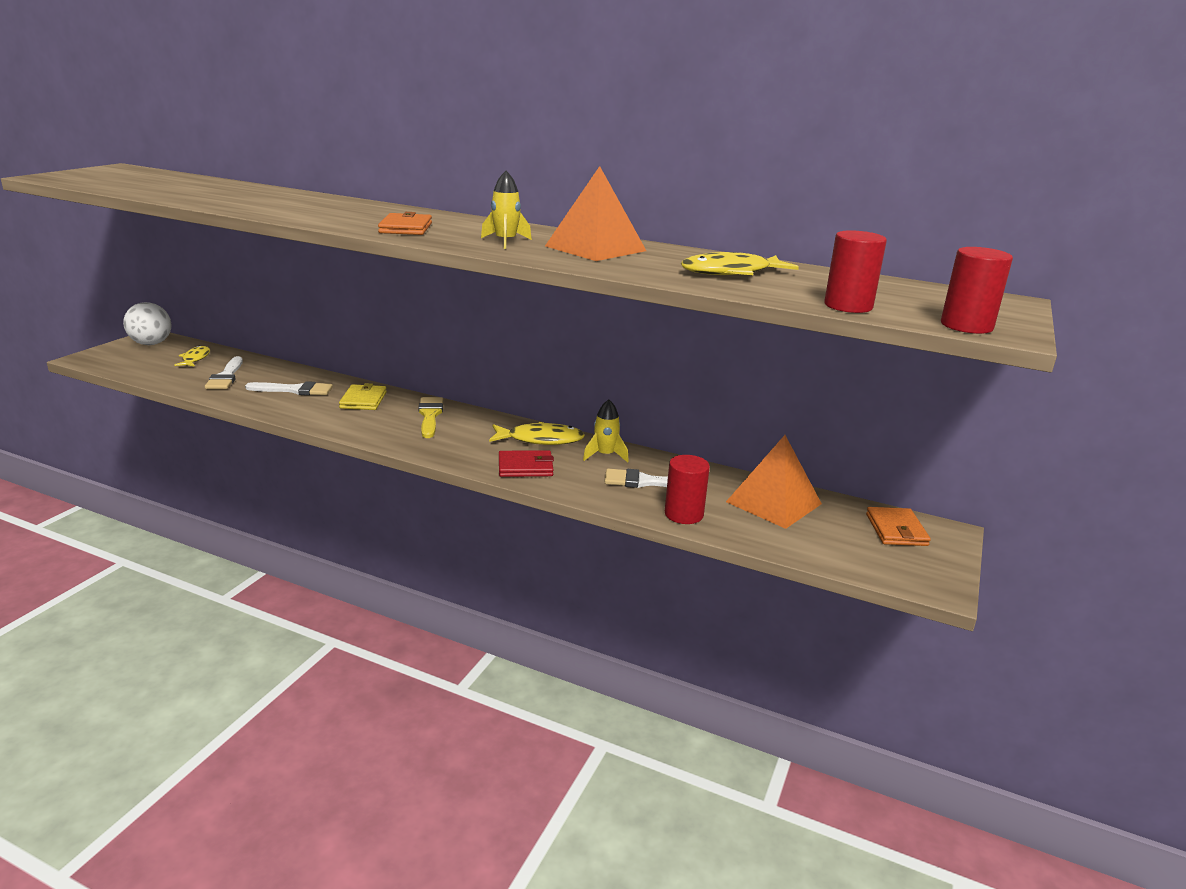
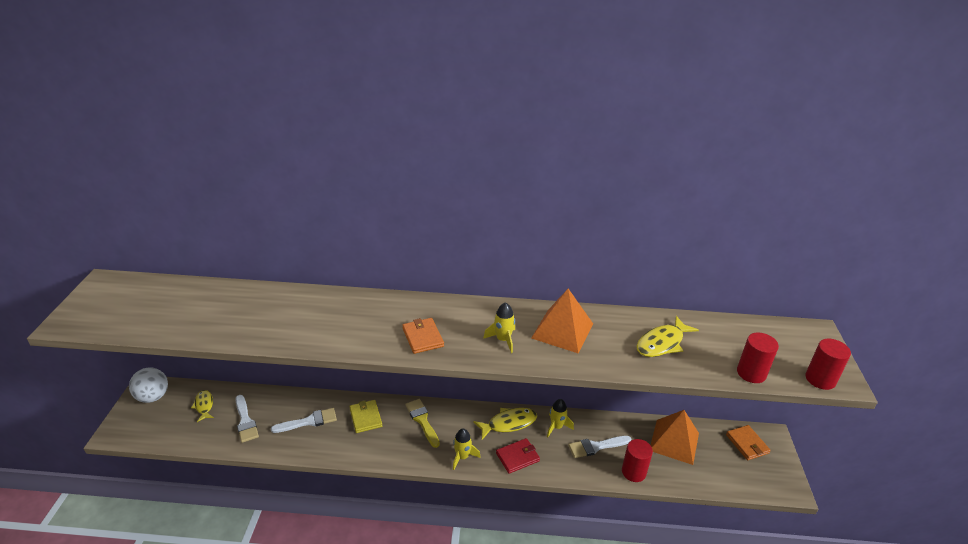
camera: 20 degrees left, 10 degrees up
none -> yellow rocket [453,429,481,470]

